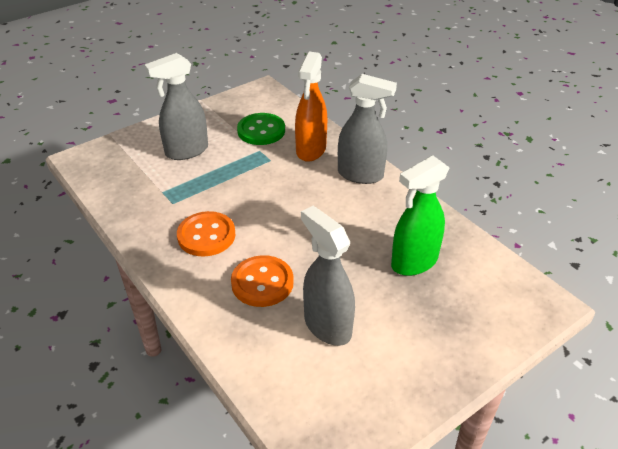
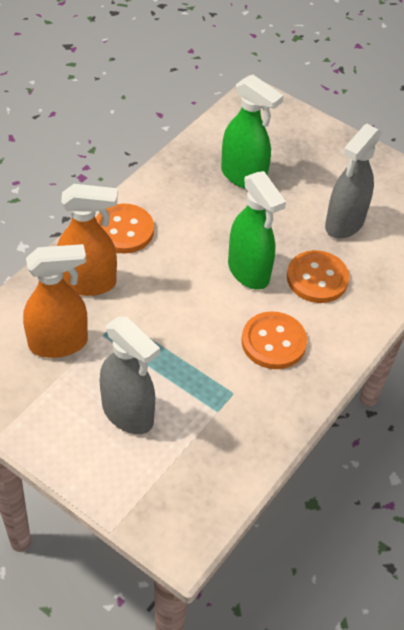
camera: 110 degrees left, 10 degrees up
green button [237,113,285,145] -> orange spray bottle [23,244,88,358]
grey spray bottle [338,74,397,184] -> orange button [96,204,154,253]
none -> green spray bottle [228,171,286,290]

